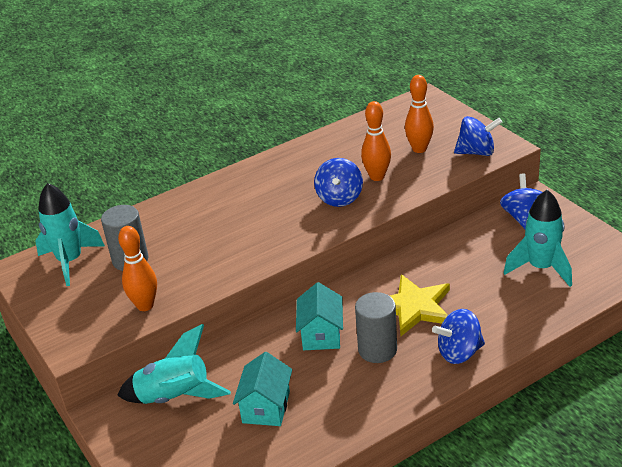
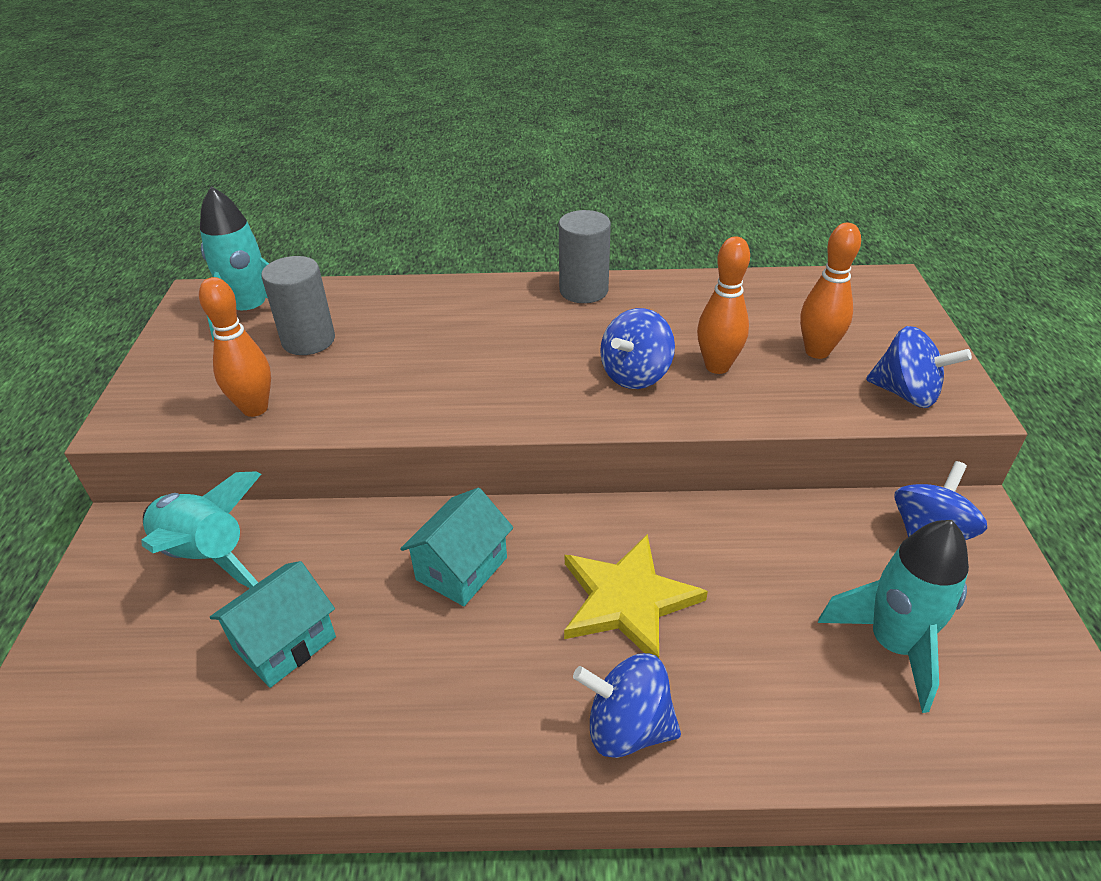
camera: 30 degrees right, 5 degrees up
grey cylinder [355,292,397,363] -> grey cylinder moved to [559,210,611,303]

